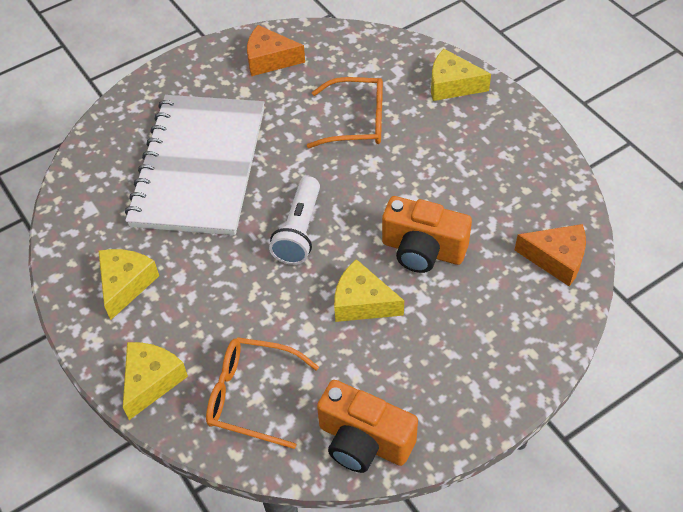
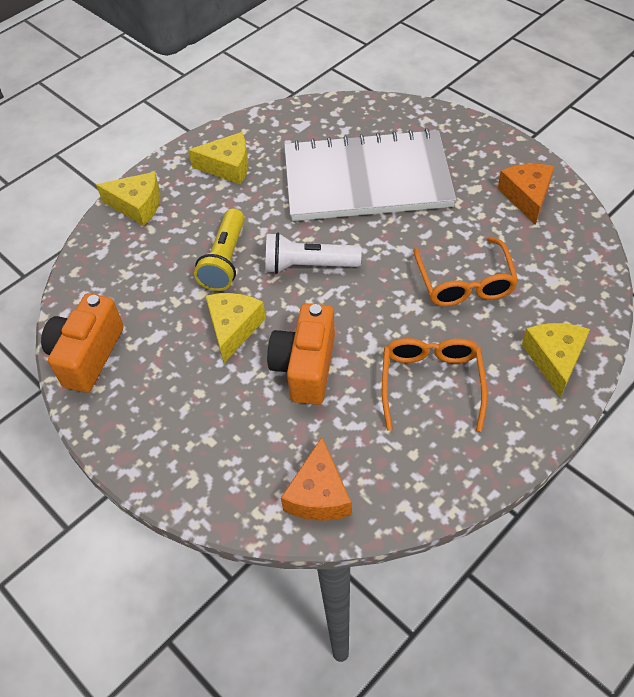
camera: 80 degrees right, 0 degrees up
orange glasses [206,337,319,449] -> orange glasses moved to [382,338,487,432]
none -> yellow flashlight [194,208,245,291]

